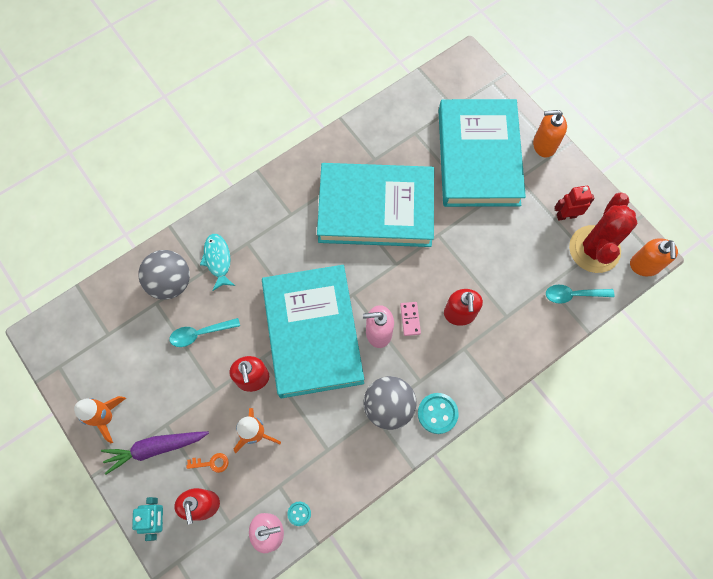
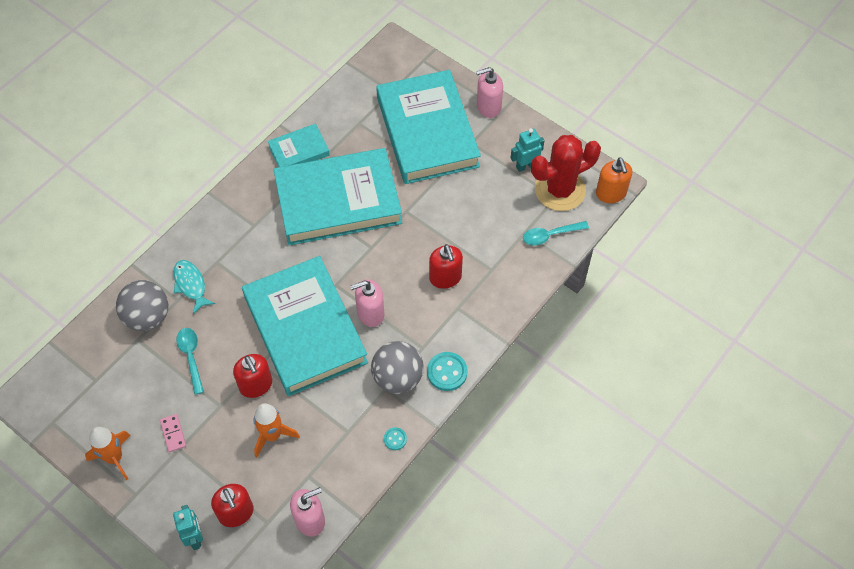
camera: 15 degrees left, 10 degrees down
purple carrot [101,431,209,475] -> none
turquoise spoon [170,318,240,347] -> turquoise spoon turned 105 degrees clockwise [176,328,204,395]
orange key [186,453,229,473] -> none
turquoise button [287,502,311,526] -> turquoise button moved to [384,427,407,450]
pink domino [400,302,421,336] -> pink domino moved to [160,414,186,452]
orange soap dispenser [533,110,567,157] -> pink soap dispenser [476,67,503,118]
red robot [555,186,595,221] -> turquoise robot [511,128,545,172]
red cactus [569,192,637,273] -> red cactus turned 60 degrees clockwise [531,135,601,211]
none -> turquoise book [268,124,330,167]

